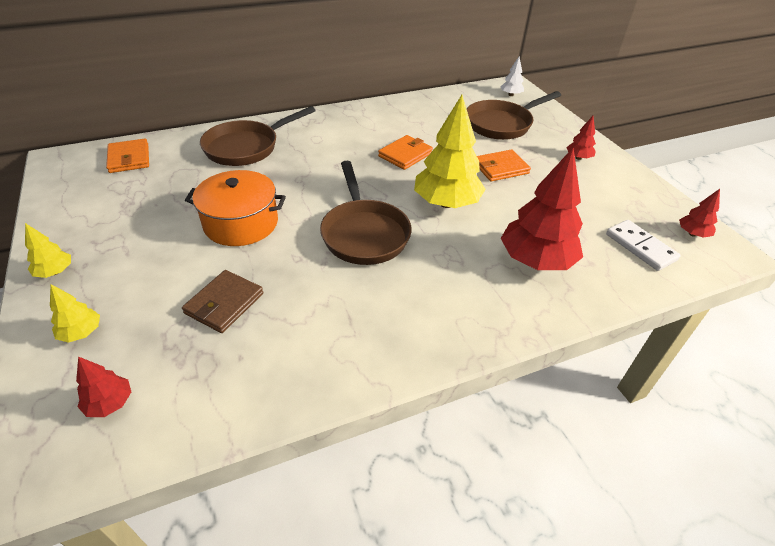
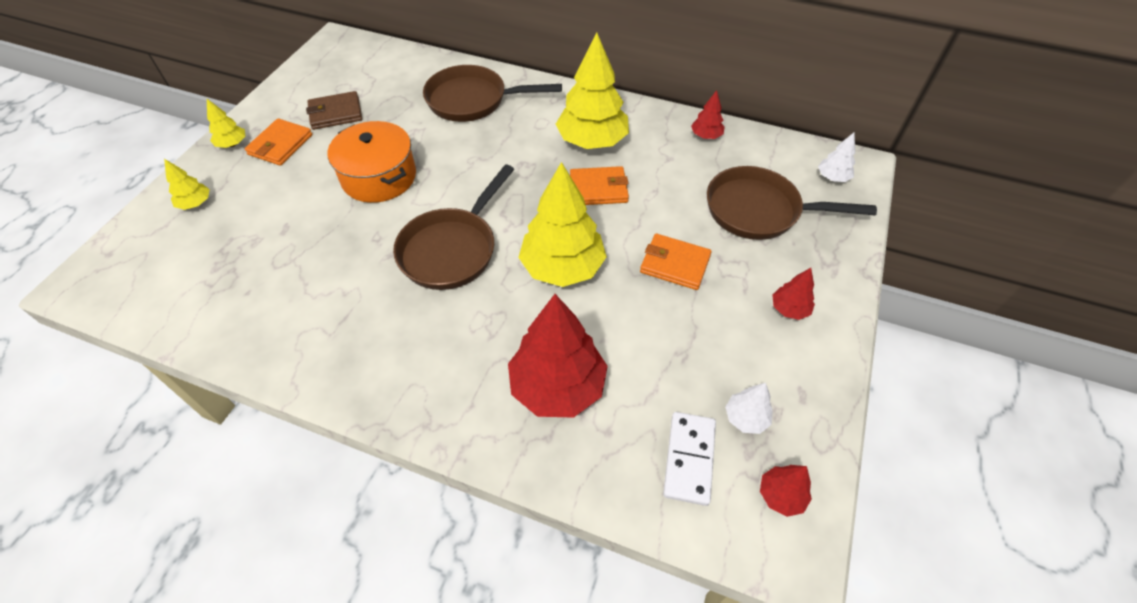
camera: 45 degrees right, 10 degrees up
red tree [76,357,131,417] -> red tree moved to [691,90,724,139]
orange wallet [106,139,149,173] -> orange wallet moved to [245,118,312,166]
brown wallet [182,270,263,333] -> brown wallet moved to [306,91,362,130]
none -> yellow tree [556,32,629,149]
none -> white tree [725,383,773,434]

